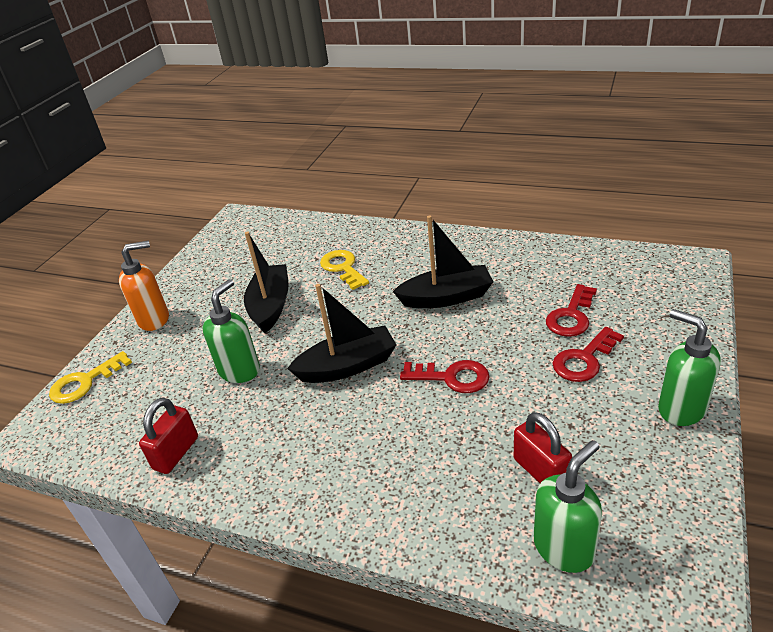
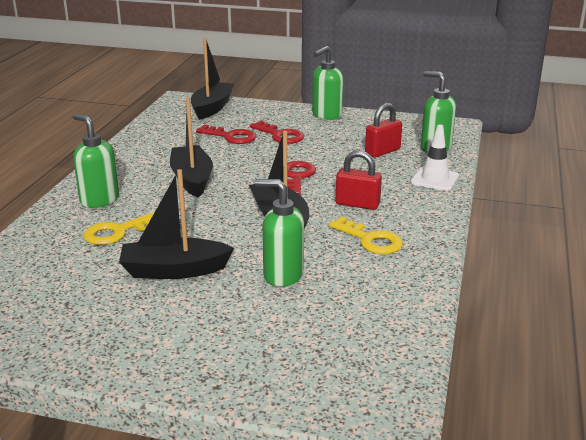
camera: 100 degrees left, 10 degrees down
yellow key [49,351,132,404] -> yellow key moved to [329,217,403,254]
orange soap dispenser [119,241,169,331] -> none
red padlock [139,398,198,474] -> red padlock moved to [336,150,382,210]
none -> green soap dispenser [72,113,119,208]
none -> black boat [191,38,234,120]
none -> white traffic cone [411,124,459,191]

